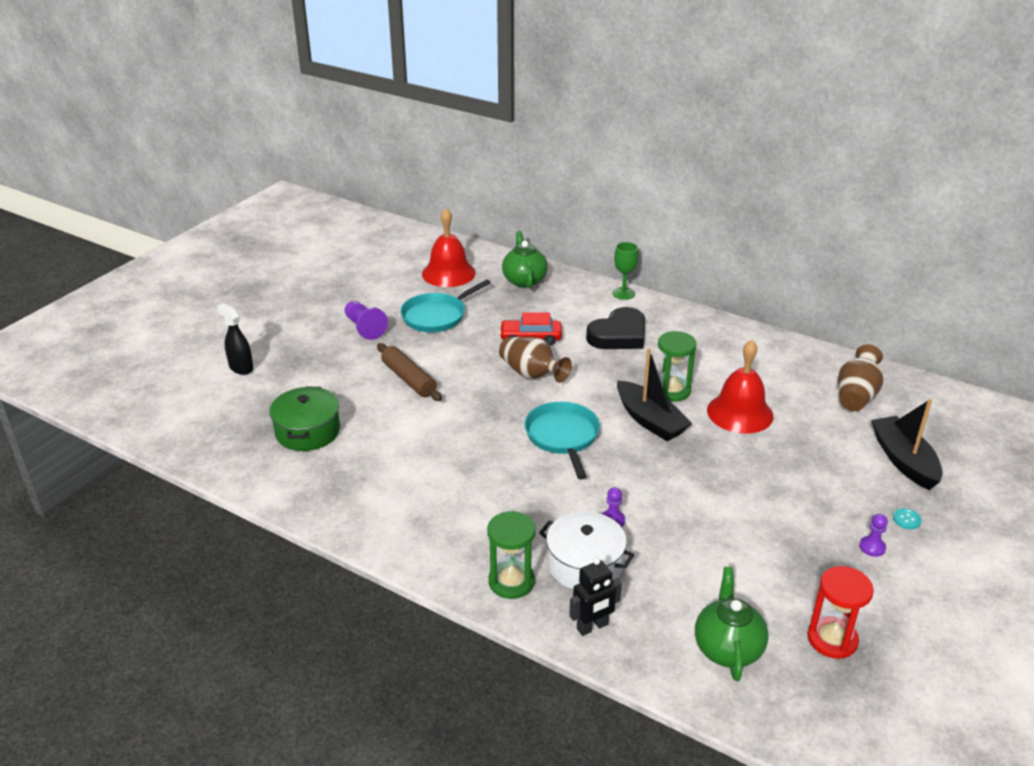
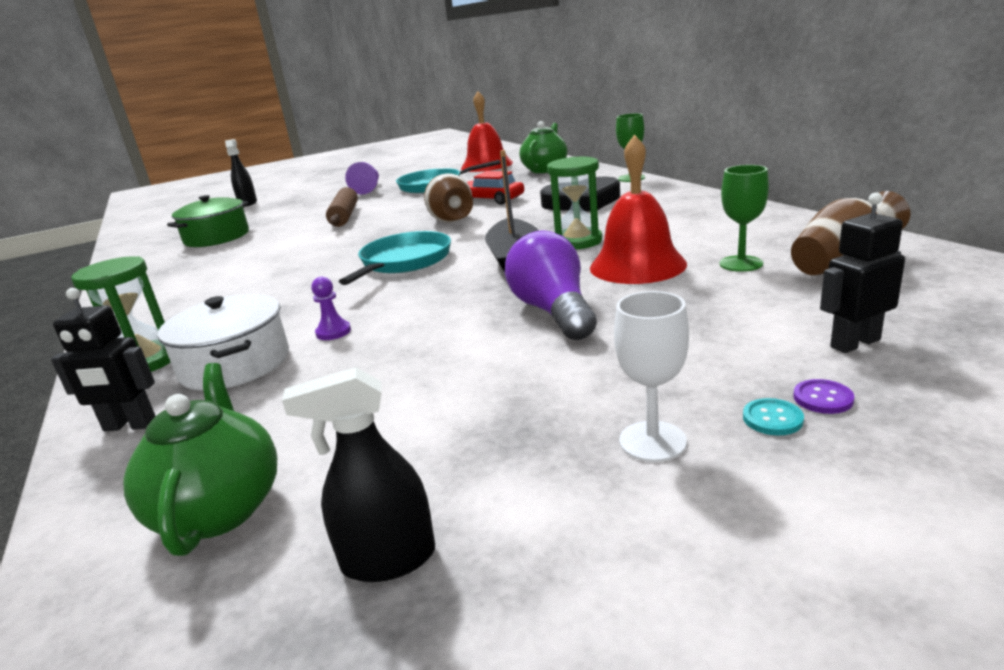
camera: 35 degrees right, 10 degrees down
green teapot [695,567,768,681] -> green teapot turned 45 degrees counterclockwise [123,363,277,556]
red hourglass [807,566,874,659] -> black spray bottle [282,367,435,582]
purple pawn [859,514,888,557] -> white goblet [614,291,689,462]
black boat [871,399,943,490] -> black robot [820,192,905,353]
none -> purple light bulb [505,230,597,340]
none -> green goblet [719,165,769,272]
none -> purple button [793,379,854,414]

